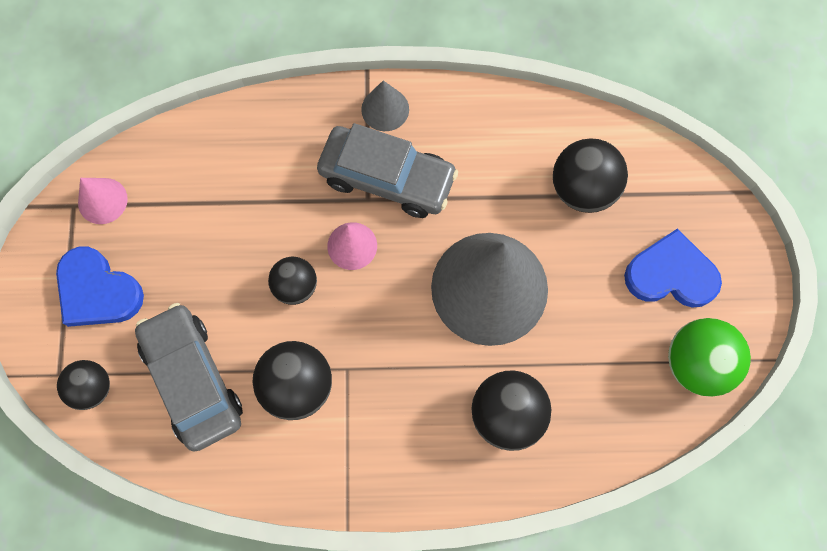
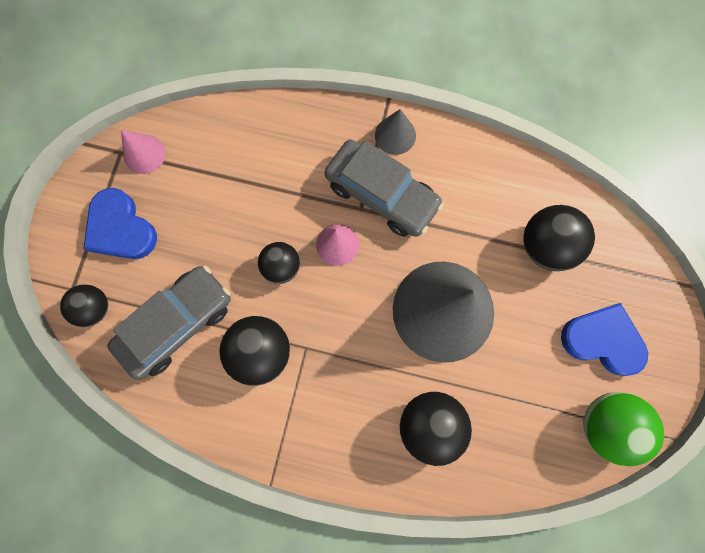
camera: 15 degrees right, 5 degrees up
grey car [135,303,243,452] -> grey car turned 60 degrees clockwise [107,265,231,380]

